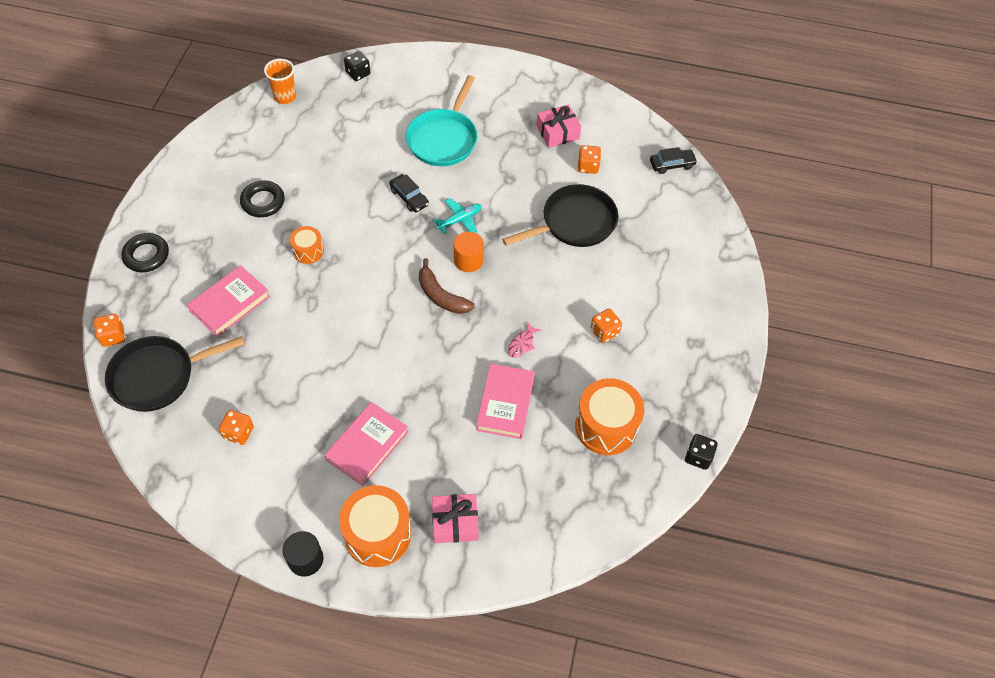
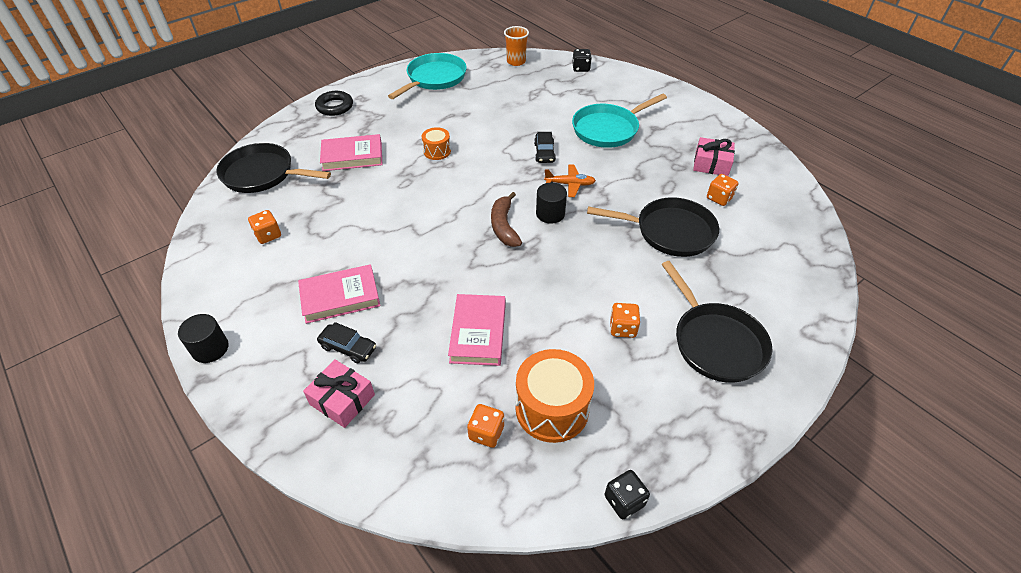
camera: 40 degrees right, 10 degrees down
orange dice [94,314,125,347] -> orange dice moved to [467,404,504,448]
black ring [240,181,285,217] -> none
orange drum [339,485,411,567] -> none
turquoise plane [433,198,482,234] -> orange plane [544,164,596,197]
orange cylinder [454,232,484,272] -> black cylinder [536,182,567,224]
pink book [476,363,535,439] -> pink book turned 45 degrees counterclockwise [448,294,506,366]
pink fish [508,322,541,358] -> none
black car [650,147,697,174] -> black car moved to [317,322,376,363]
none -> turquoise pan [388,53,467,99]
none -> black pan [661,261,773,383]

